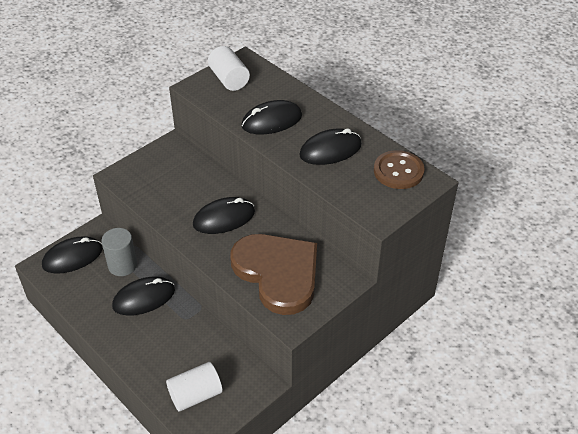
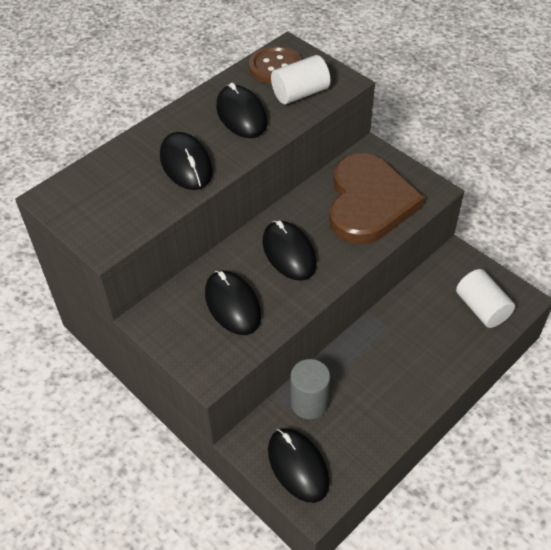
camera: 90 degrees left, 5 degrees up
black mouse [112,276,175,316] -> black mouse moved to [205,270,261,335]
white cylinder [208,46,250,91] -> white cylinder moved to [271,55,330,104]
brown heart [230,234,317,315] -> brown heart turned 135 degrees clockwise [329,153,425,244]

